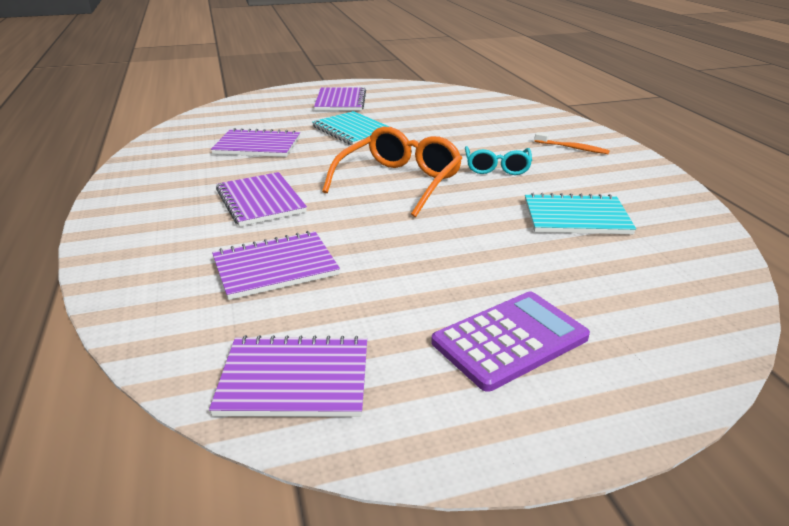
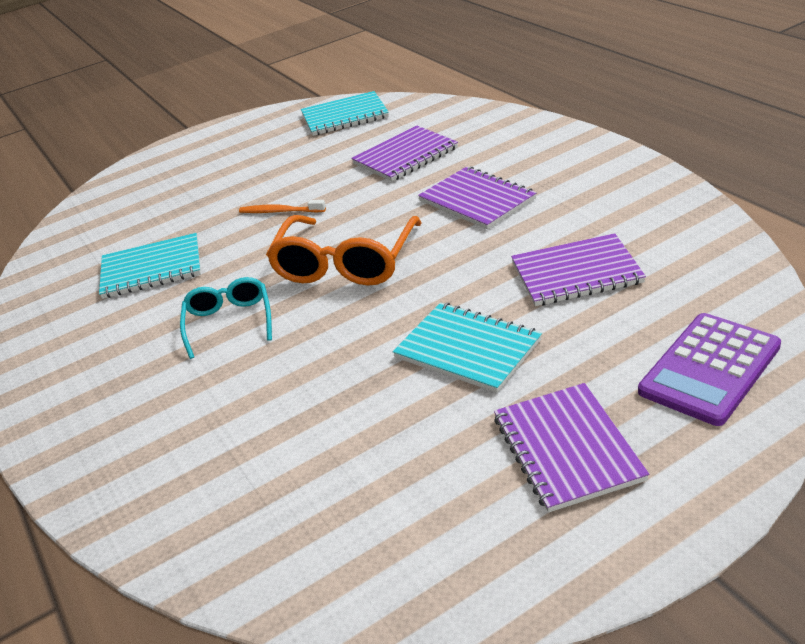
camera: 170 degrees right, 5 degrees up
purple notebook [209,335,367,417] -> turquoise notebook [301,91,389,136]
purple calculator [432,292,590,392] -> purple calculator moved to [638,313,781,426]
orange toothbrush [534,132,610,154] -> orange toothbrush moved to [239,200,326,213]

